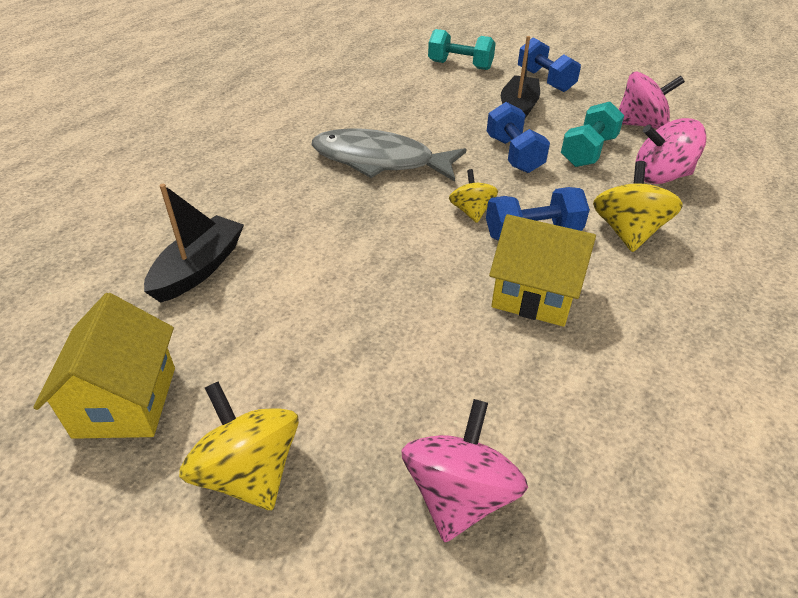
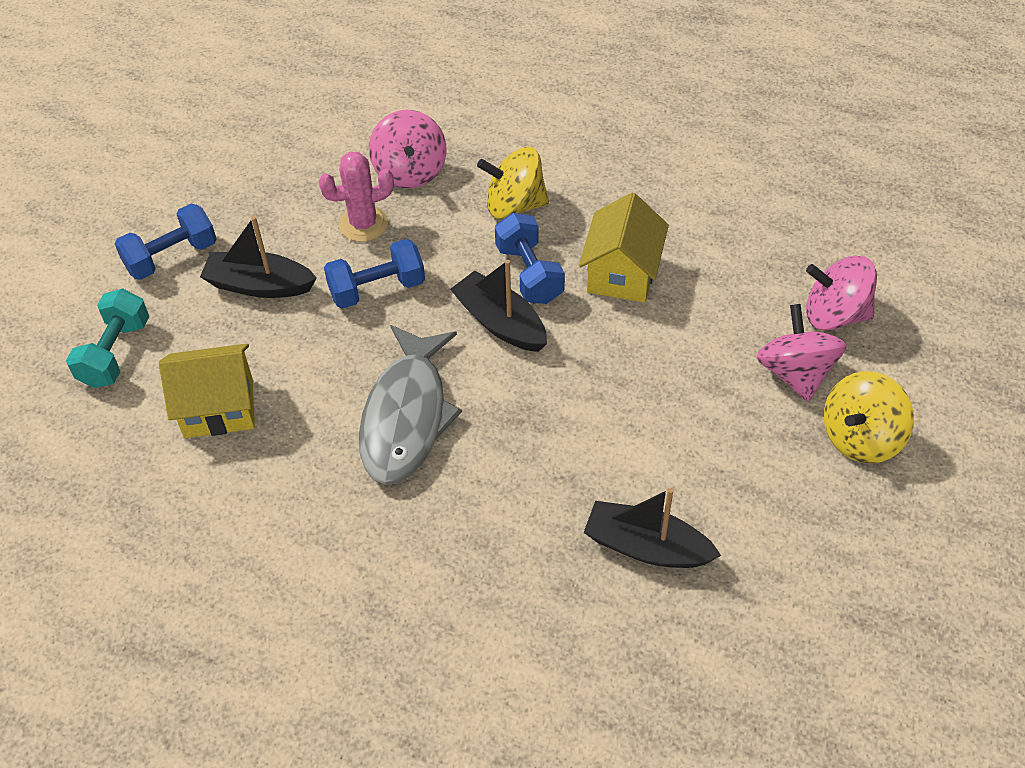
camera: 95 degrees left, 10 degrees up
yellow house [34,293,175,439] -> yellow house moved to [159,343,255,438]
yellow spinning top [449,169,498,223] -> black boat [450,260,547,352]
turquoise dumbbell [561,102,624,167] -> pink cactus [319,152,394,242]
pink spinning top [619,72,685,129] -> pink spinning top moved to [757,304,847,402]

